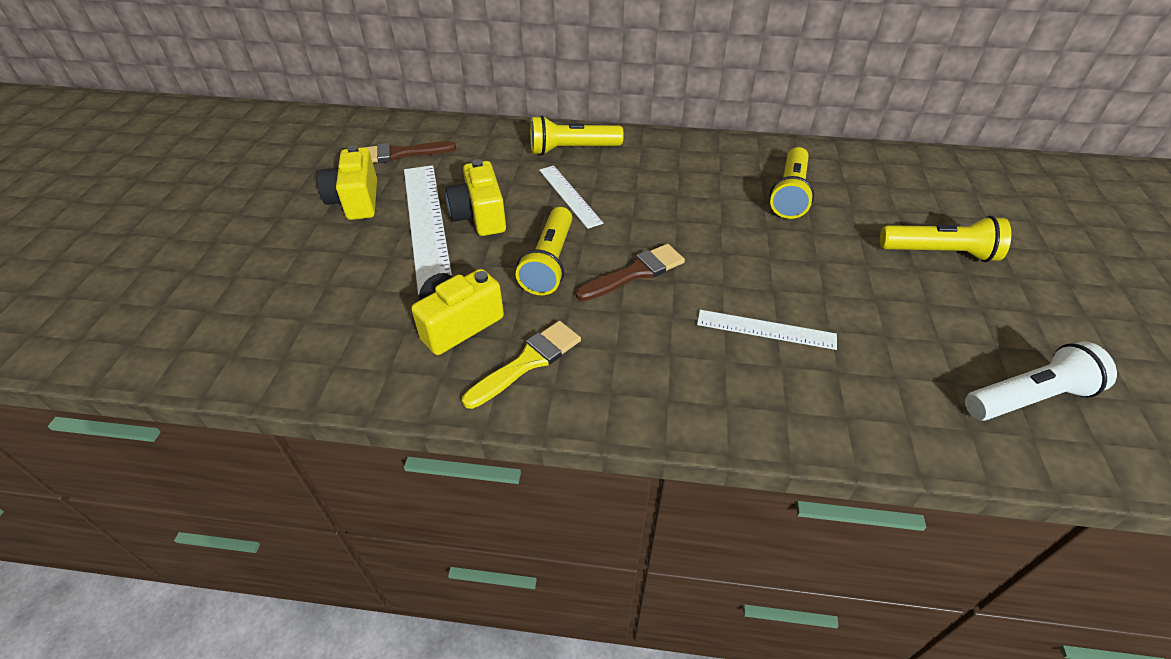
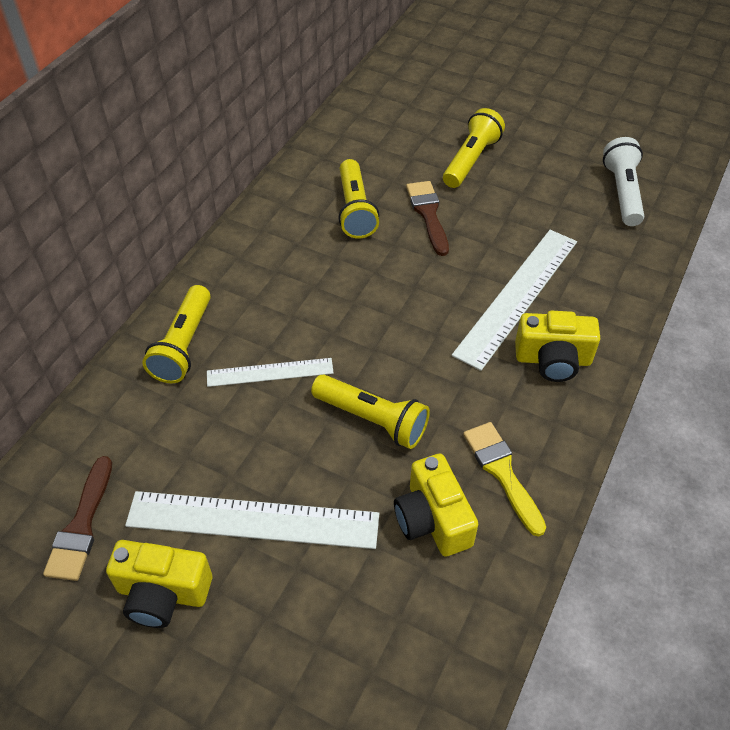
camera: 70 degrees left, 5 degrees up
yellow camera [446,159,506,236] -> yellow camera moved to [515,311,600,382]
brown brush [576,244,685,301] -> brown brush moved to [406,181,449,256]
white ruler [697,310,837,350] -> white ruler [452,230,577,371], size x1.76
yellow flashlight [769,147,814,219] -> yellow flashlight turned 45 degrees clockwise [338,159,379,239]

